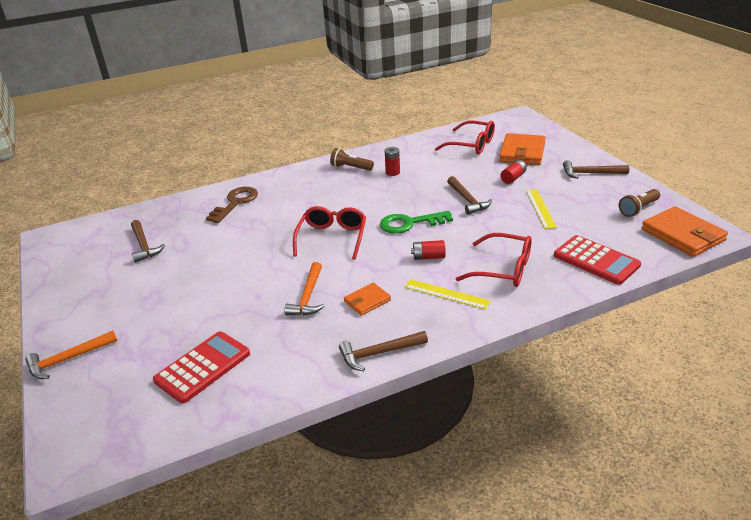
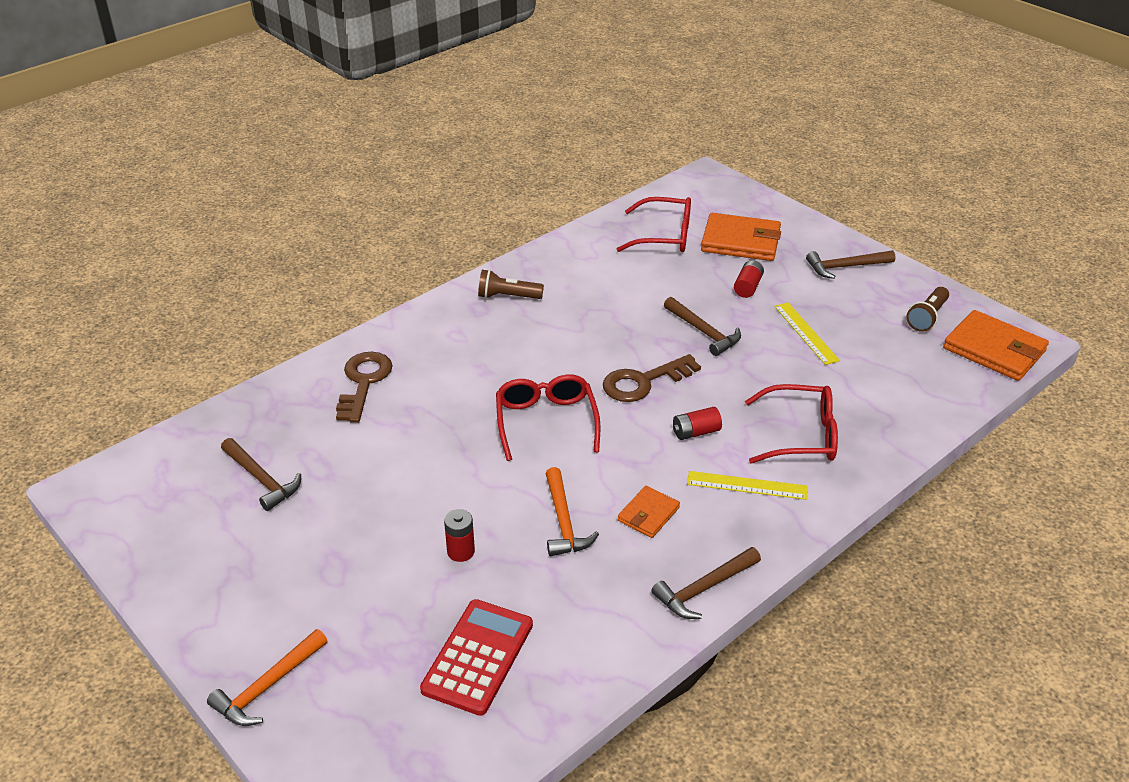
camera: 20 degrees left, 5 degrees up
green key [380,211,453,234] -> brown key [603,354,701,402]
red battery [385,147,400,176] -> red battery moved to [444,509,475,562]
orange wallet [499,133,546,165] -> orange wallet turned 75 degrees counterclockwise [701,213,781,261]
red calculator [554,235,641,285] -> none

